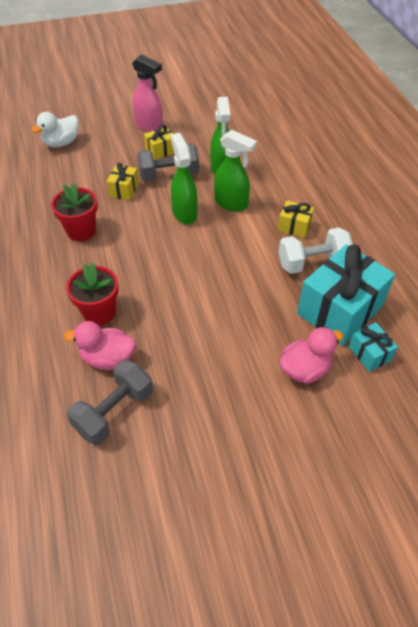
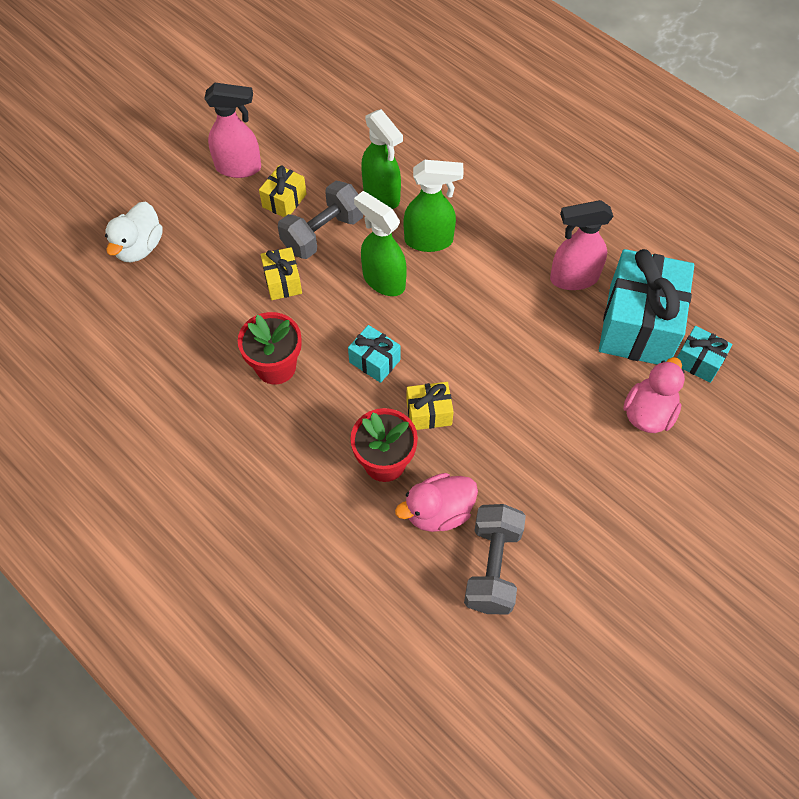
camera: 30 degrees left, 10 degrees up
yellow gift [278,201,314,238] -> yellow gift moved to [406,382,454,430]
white dumbbell [278,227,353,274] -> pink spray bottle [550,200,614,290]
none -> turquoise gift [348,325,400,383]

